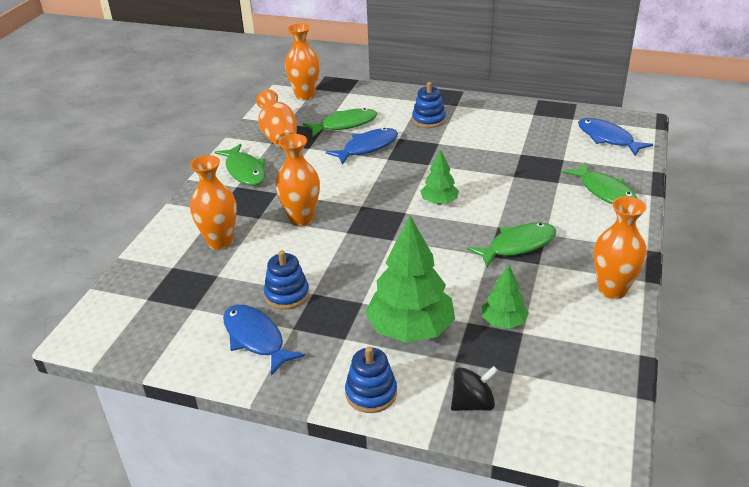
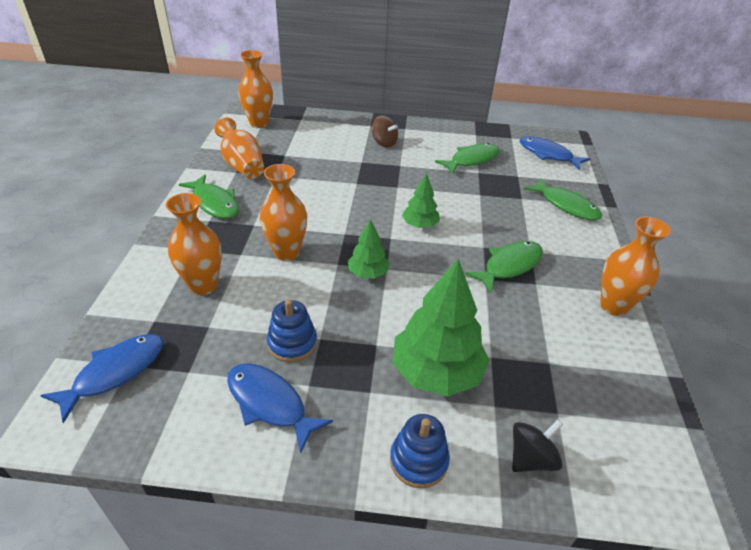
camera: 15 degrees left, 5 degrees up
green fish [303,108,377,137] -> green fish moved to [435,143,500,174]
blue fish [326,128,398,165] -> blue fish moved to [40,334,164,423]
blue stacking toy [412,82,446,128] -> brown spinning top [372,116,398,148]
green tree [482,265,529,329] -> green tree moved to [348,219,390,279]

